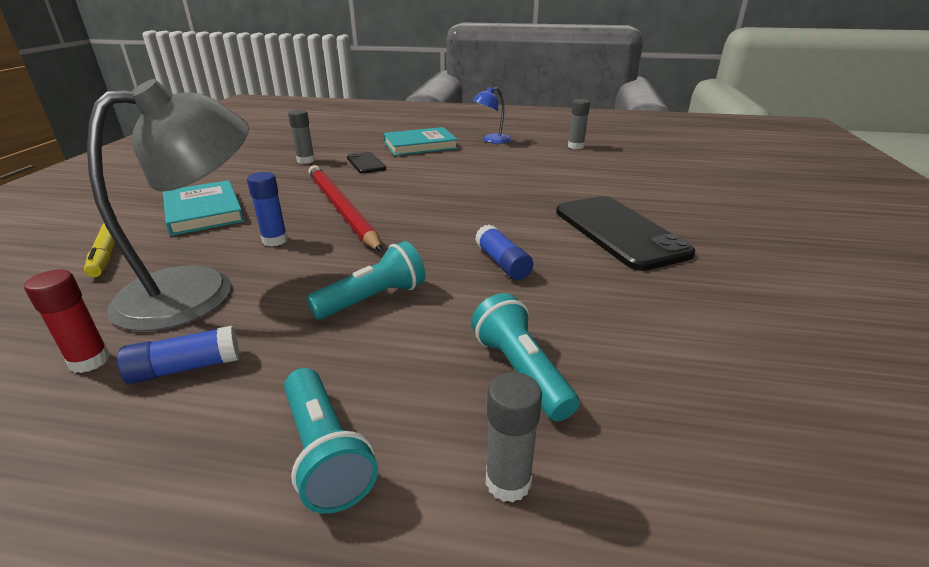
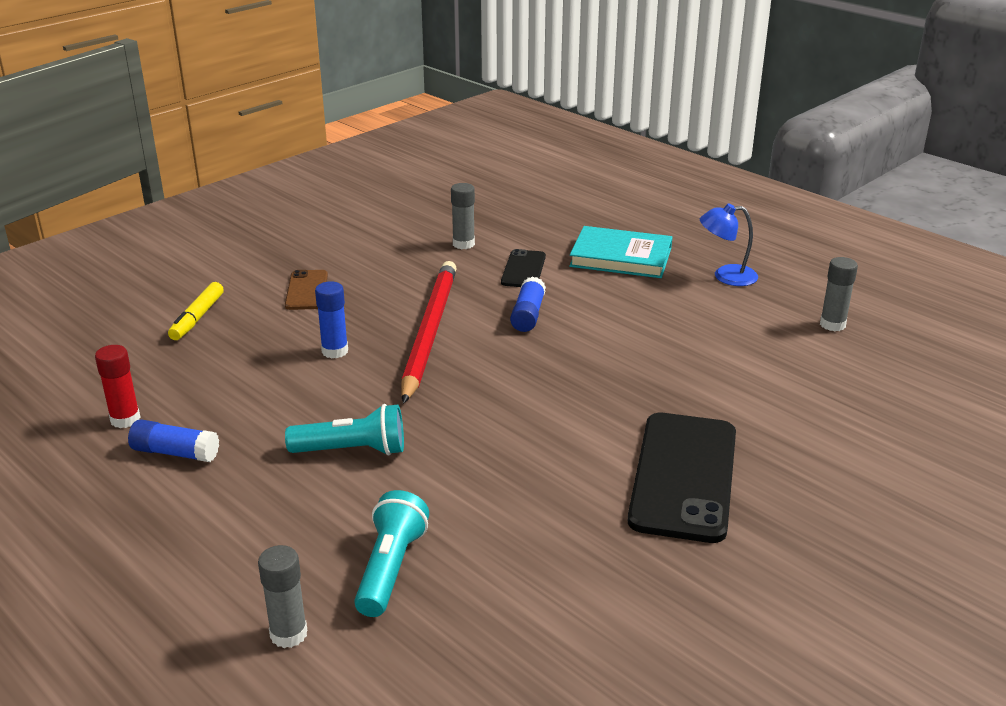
camera: 35 degrees right, 0 degrees up
grey lamp [87,79,249,332] -> none
turquoise book [163,180,244,236] -> brown phone [285,270,328,310]
turquoise flashlight [284,368,378,514] -> none
blue glue stick [475,224,533,280] -> blue glue stick moved to [510,276,546,332]

